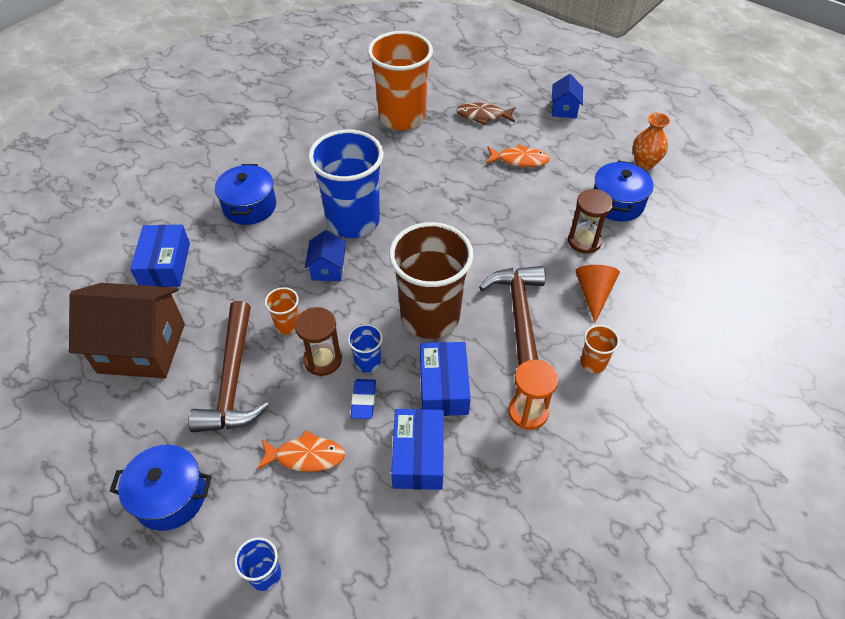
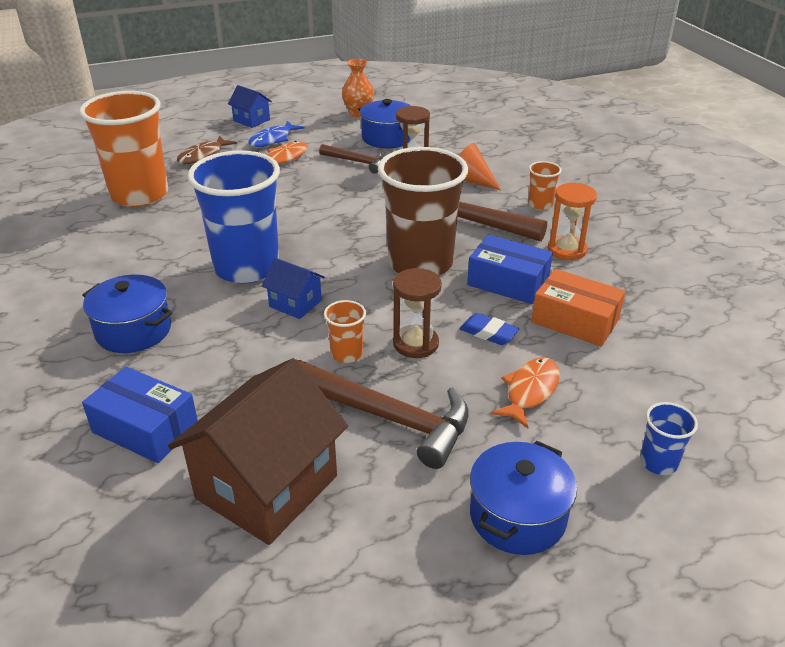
camera: 60 degrees left, 15 degrees down
blue cup [348,324,383,372] -> none
blue box [391,409,444,490] -> orange box [531,269,625,347]
none -> blue fish [248,121,305,147]
none -> brown hammer [319,144,387,174]

